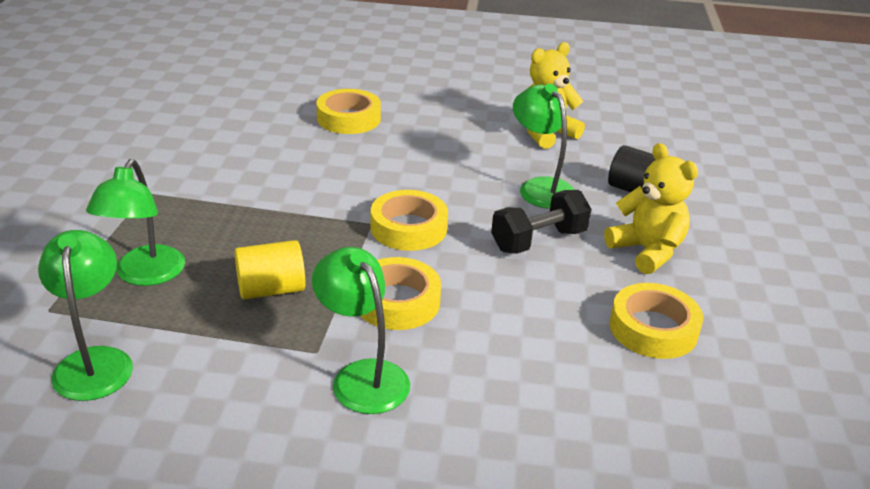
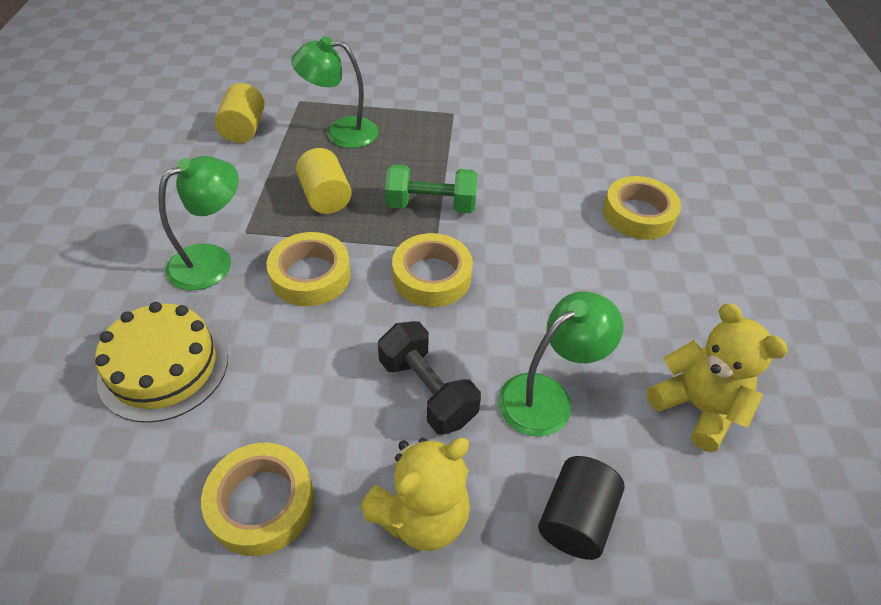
camera: 85 degrees right, 15 degrees up
green lamp [38,230,133,401] -> yellow cylinder [214,83,265,143]
none -> yellow cake [95,302,228,423]
none -> green dumbbell [385,164,477,213]

